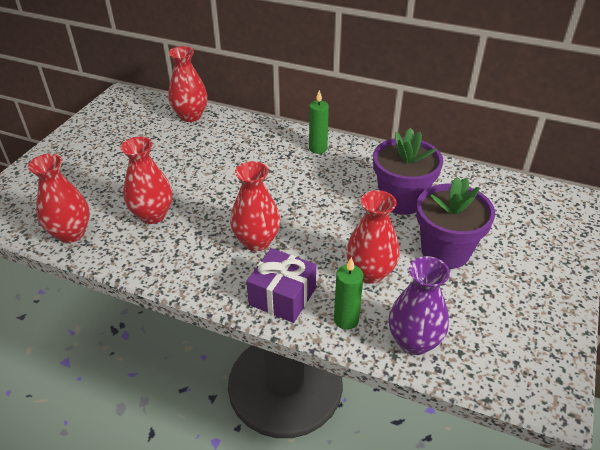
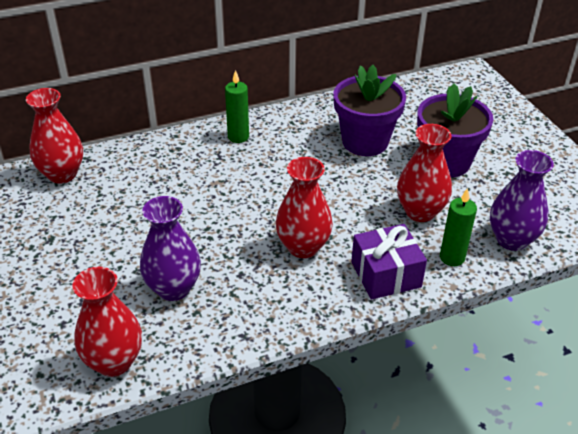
camera: 45 degrees left, 0 degrees up
red vase [120,137,172,224] -> purple vase [140,196,201,301]

